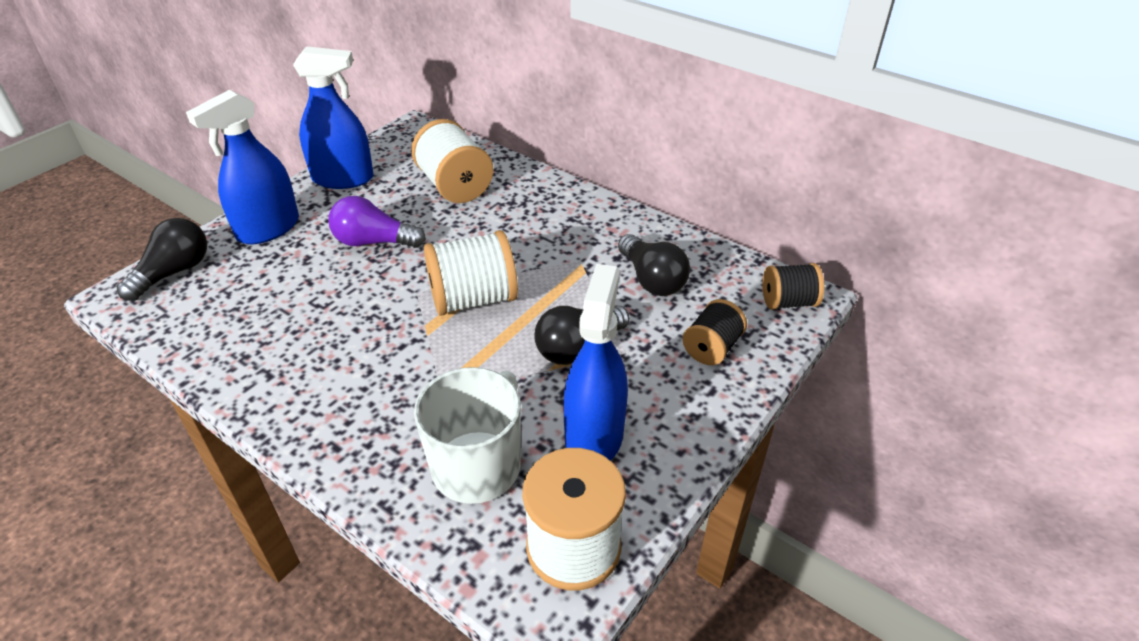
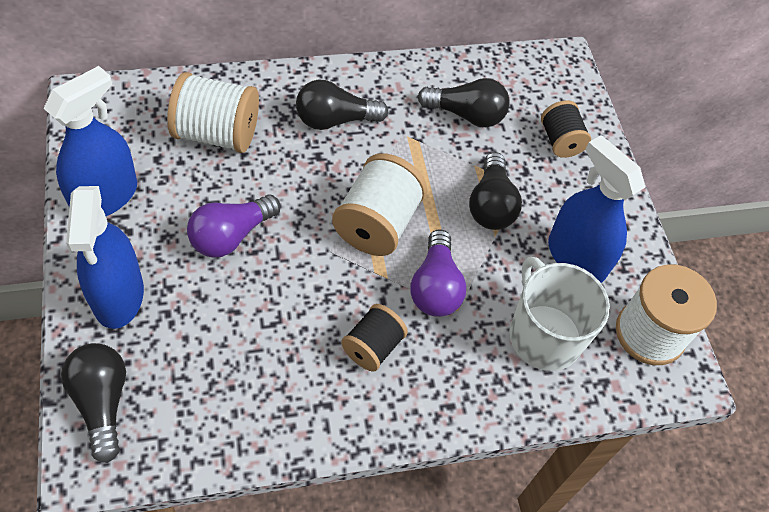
camera: 55 degrees left, 15 degrees up
black spool [763,263,824,310] -> black spool moved to [341,304,408,372]
none -> black light bulb [296,79,388,130]
none -> purple light bulb [411,230,466,317]

